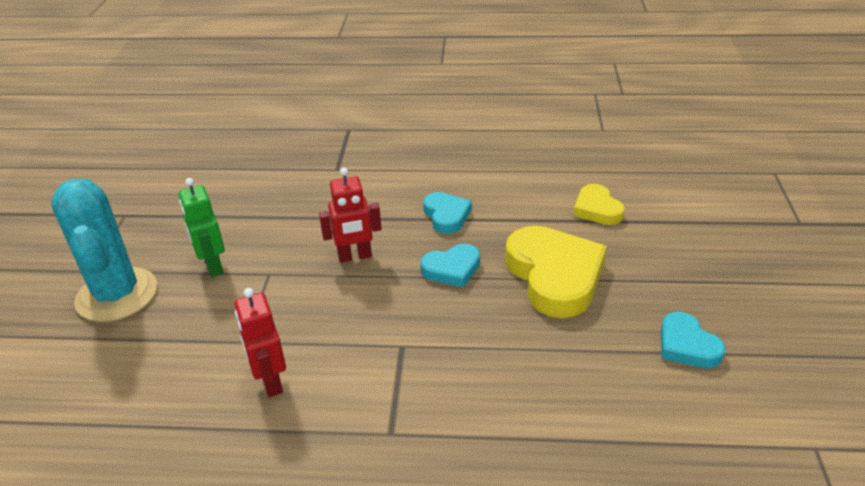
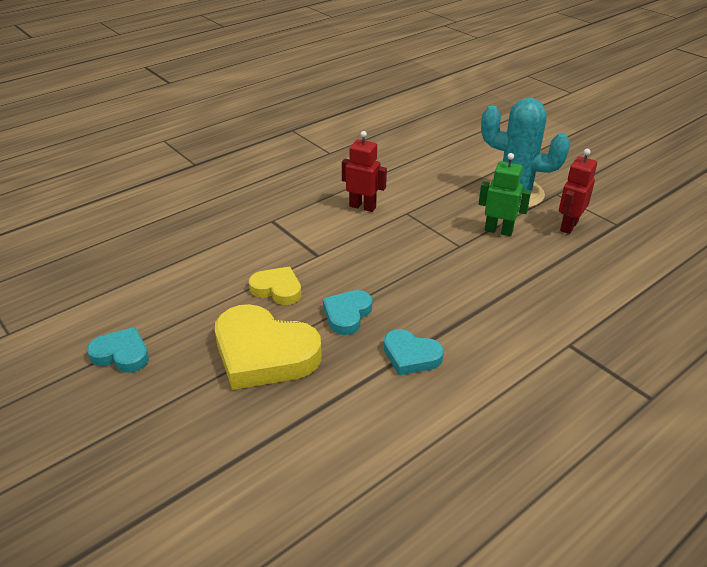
camera: 135 degrees right, 0 degrees up
red robot [319,168,382,263] -> red robot moved to [559,149,597,234]
yellow heart [573,184,625,225] -> yellow heart moved to [249,267,301,305]

